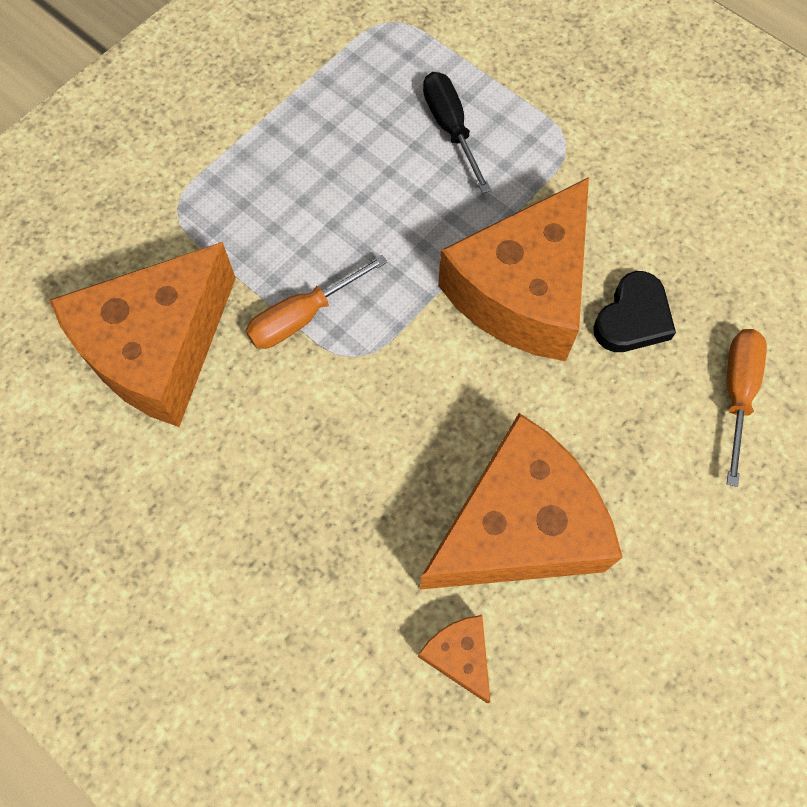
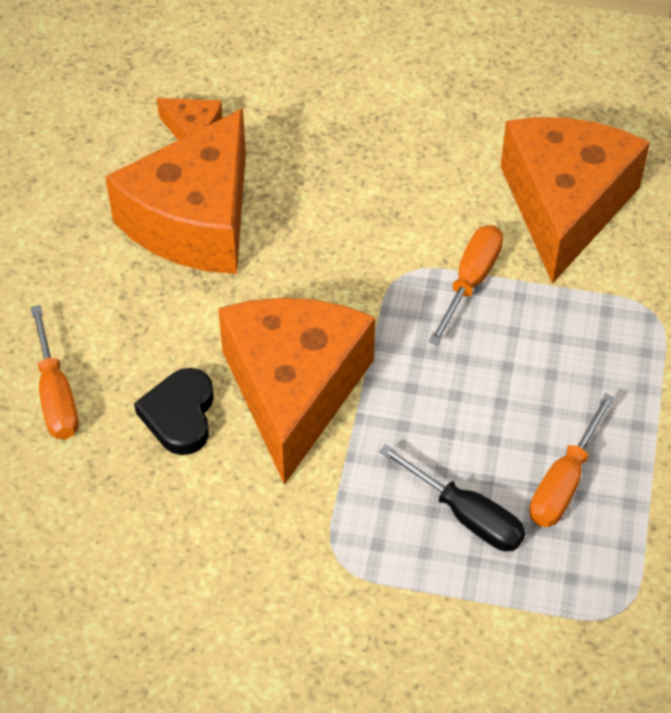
camera: 150 degrees right, 15 degrees down
none -> orange screwdriver [529,393,615,527]

